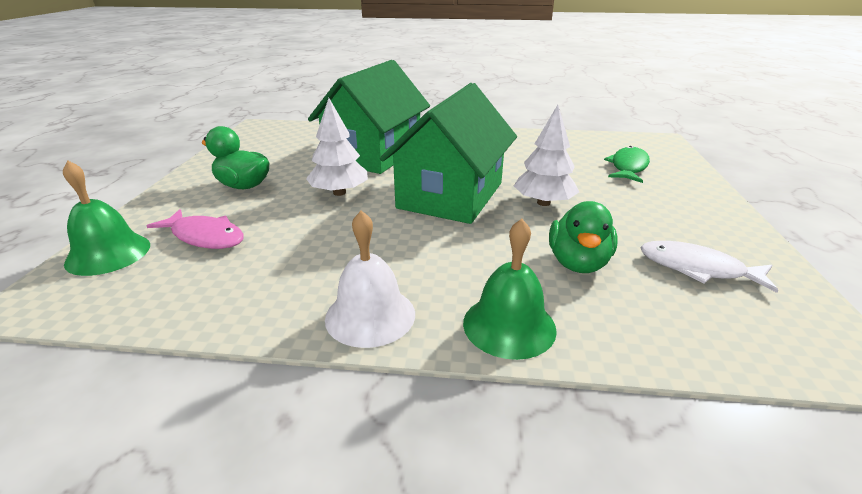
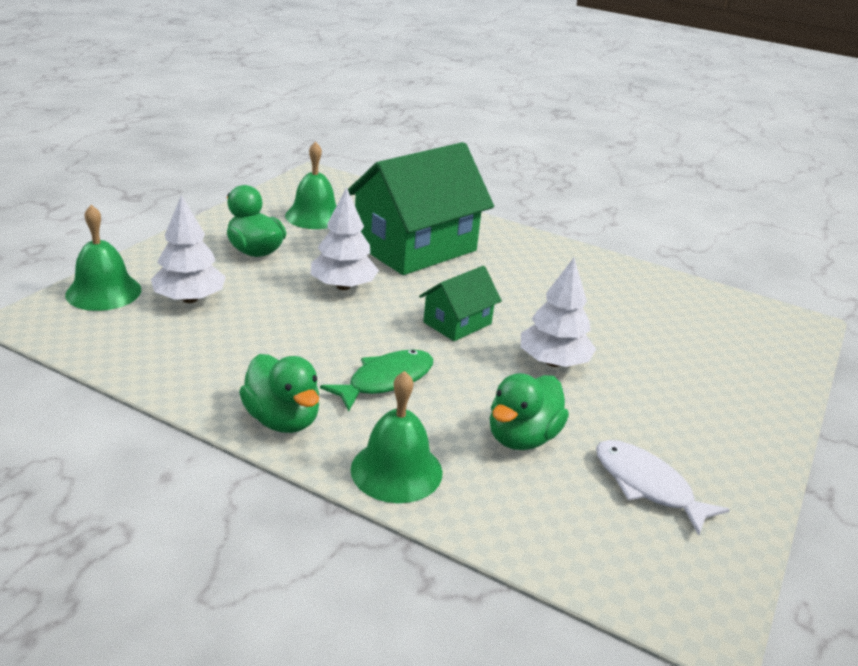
camera: 20 degrees right, 0 degrees up
pink fish [147,209,244,249] -> white tree [151,195,226,303]
white bell [325,210,415,348] -> green duck [239,354,319,433]
green house [380,83,517,224] -> green house [419,266,502,341], size x0.48
green fish [604,146,650,183] -> green fish moved to [320,349,433,412]
none -> green bell [285,141,337,229]

